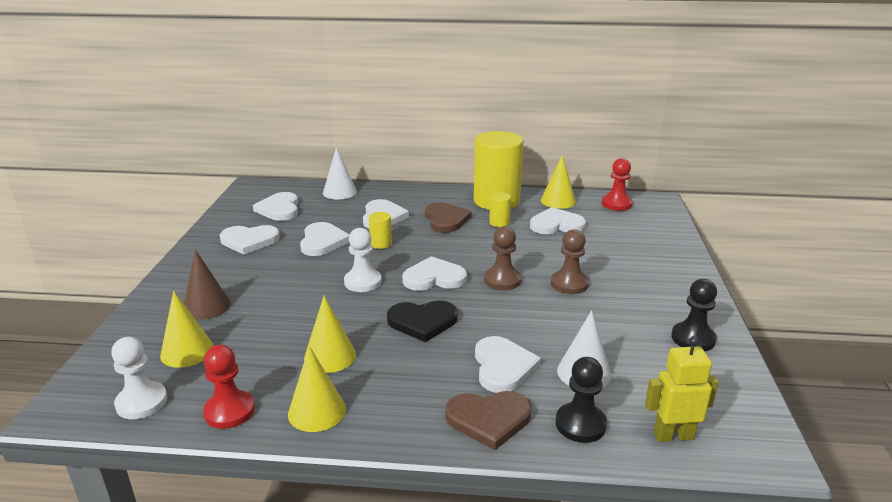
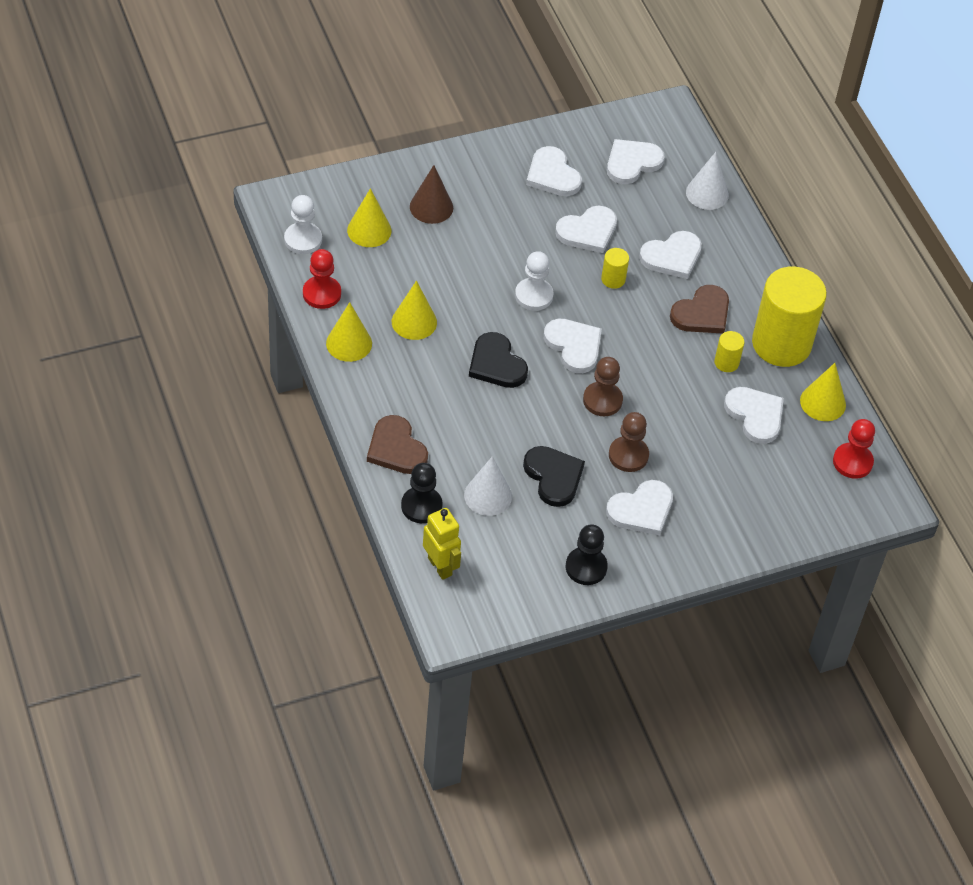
camera: 60 degrees right, 25 degrees up
white heart [475,336,541,393] -> white heart moved to [606,480,673,536]
none -> black heart [523,446,585,507]

